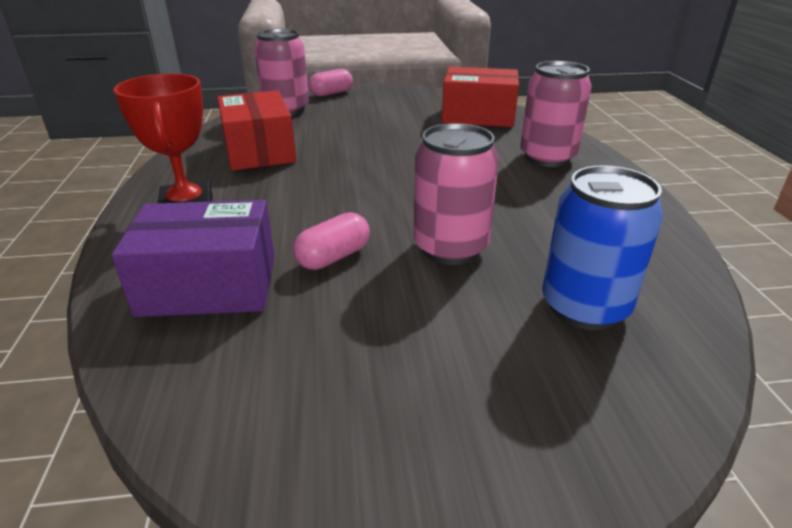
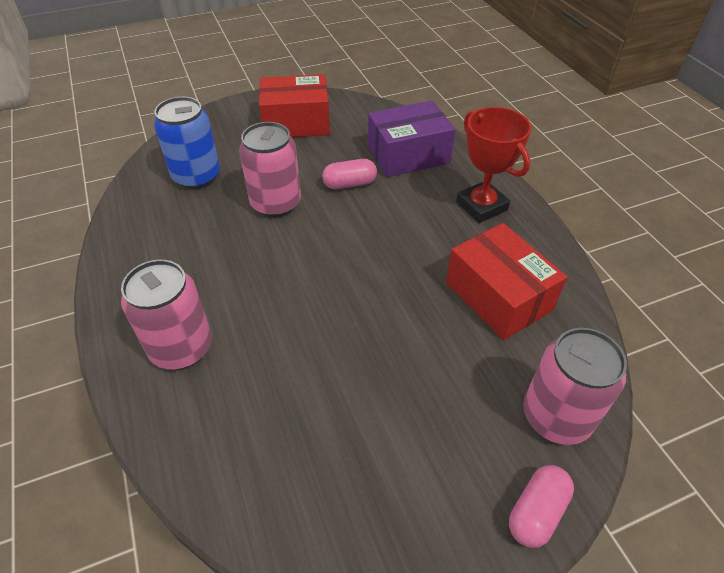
camera: 165 degrees right, 15 degrees up
pink capsule [293,212,370,270] -> pink capsule turned 45 degrees clockwise [322,159,377,189]
red box [442,67,519,127] -> red box moved to [259,74,330,137]

